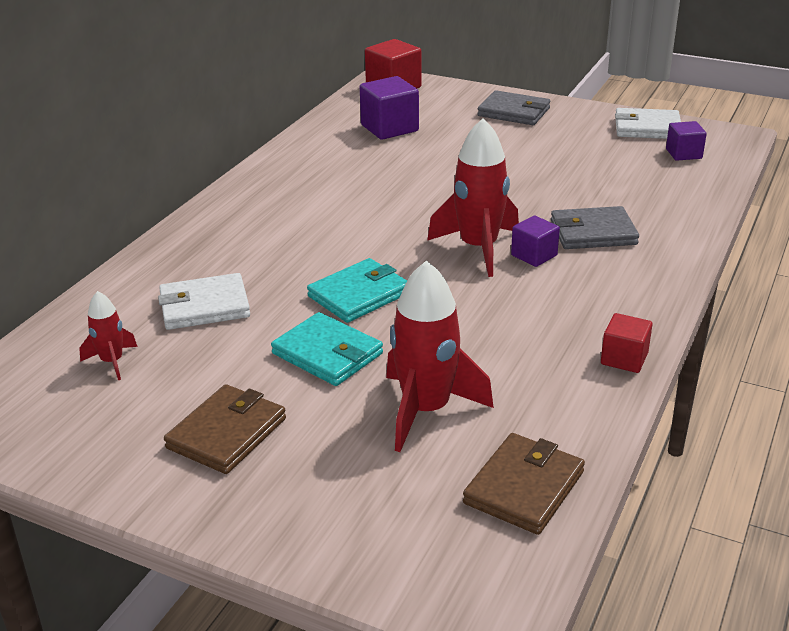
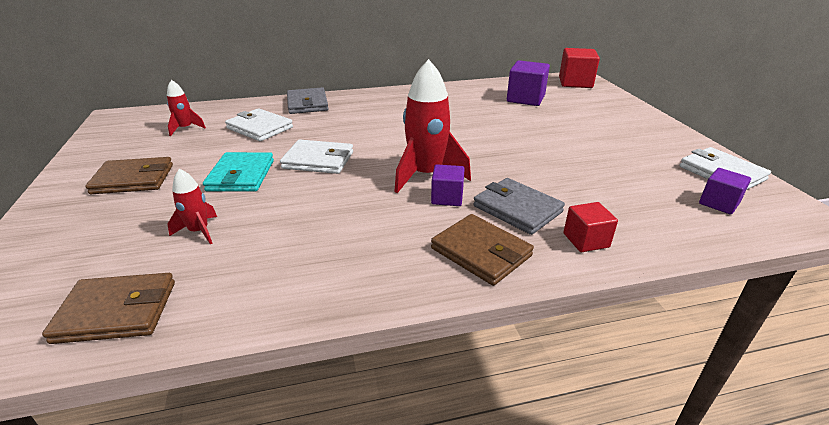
camera: 50 degrees right, 0 degrees up
turquoise wallet [307,258,407,323] -> white wallet [280,139,353,174]
red rocket [386,260,494,452] -> red rocket [167,169,217,244], size x0.52
grey wallet [478,90,550,125] -> grey wallet moved to [287,87,329,114]
red cube [601,313,653,373] -> red cube moved to [563,202,618,252]
none -> brown wallet [431,214,534,286]

